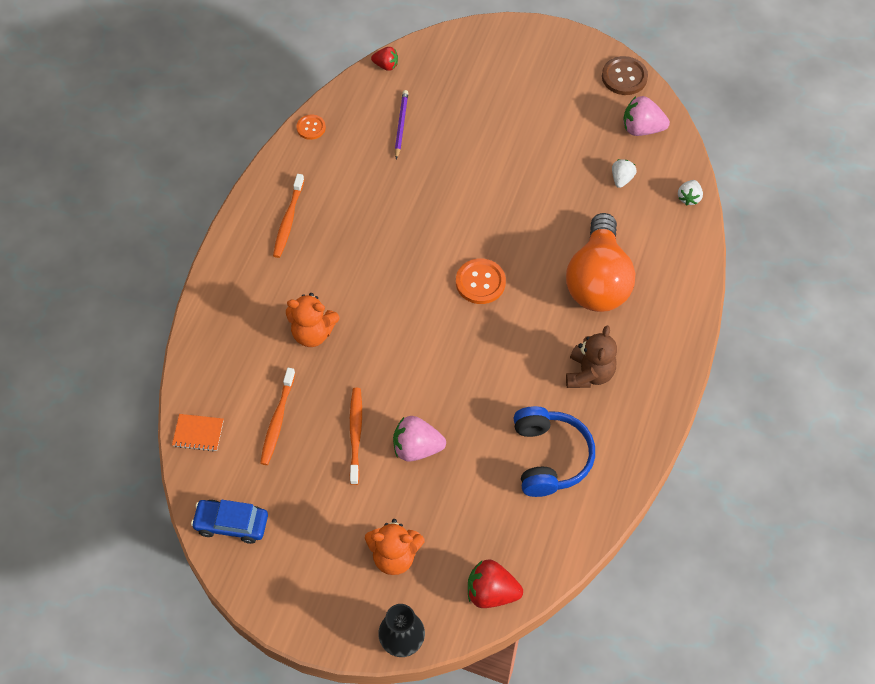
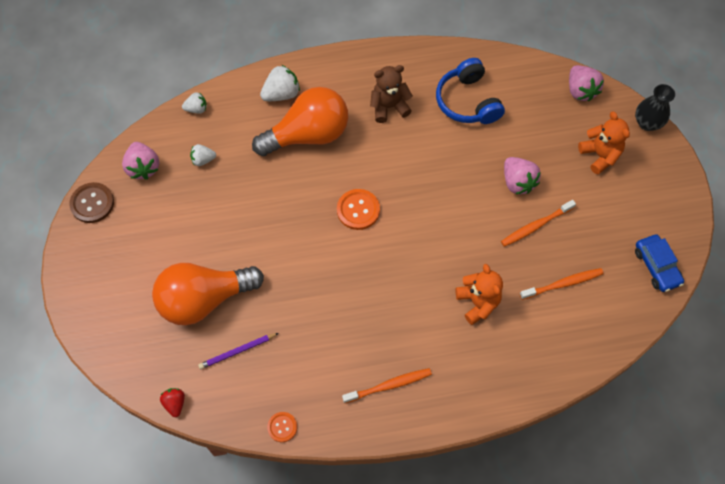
camera: 120 degrees left, 5 degrees up
orange notebook [172,414,224,451] -> none
red strawberry [468,559,523,608] -> pink strawberry [569,65,604,102]
blue headphones [514,406,595,497] -> blue headphones turned 75 degrees counterclockwise [436,58,505,124]
none -> orange light bulb [152,263,264,325]
none -> white strawberry [260,65,300,101]

